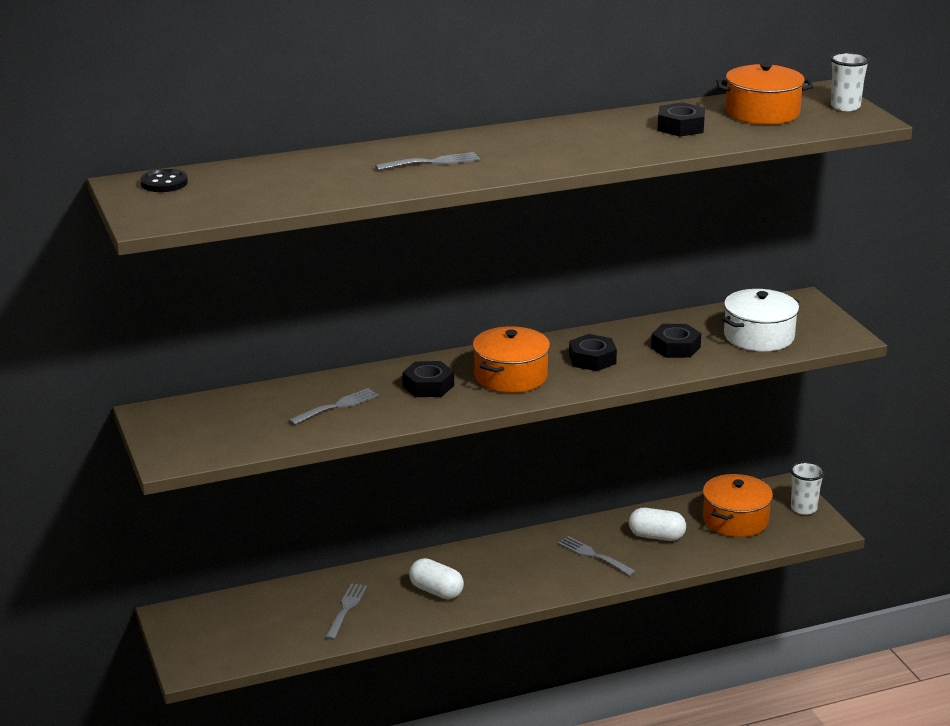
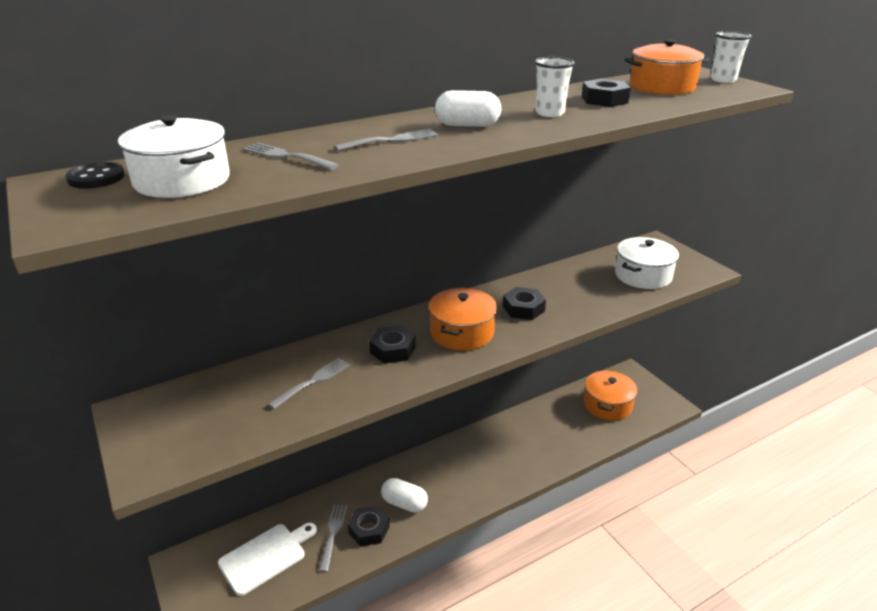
camera: 10 degrees left, 5 degrees up
grey fork [558,536,636,576] -> grey fork moved to [243,143,339,170]
white capsule [629,508,686,541] -> white capsule moved to [435,90,502,127]
black nut [651,324,701,358] -> black nut moved to [347,505,390,546]
white cup [790,461,825,515] -> white cup moved to [535,57,575,117]
none -> white pot [118,115,230,198]
none -> white cutting board [218,523,317,596]

